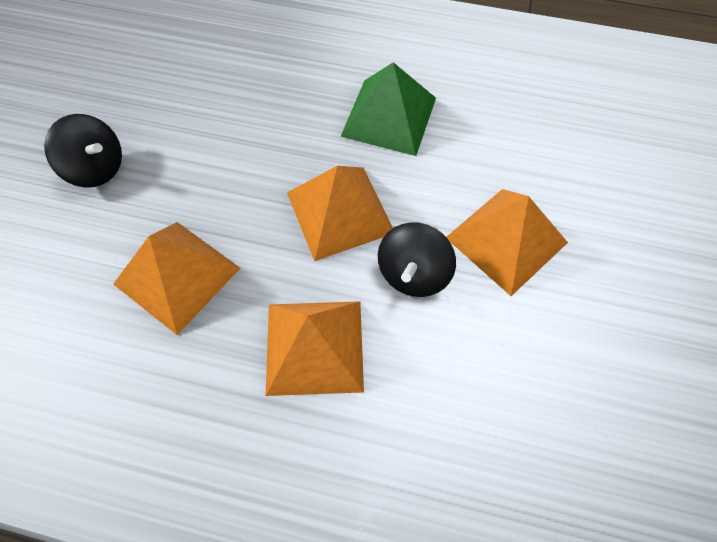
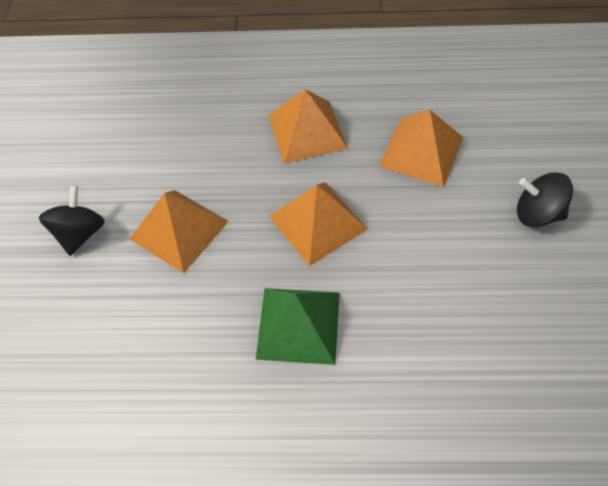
camera: 170 degrees right, 5 degrees down
black spinning top [378,222,456,297] -> black spinning top moved to [39,185,105,256]

